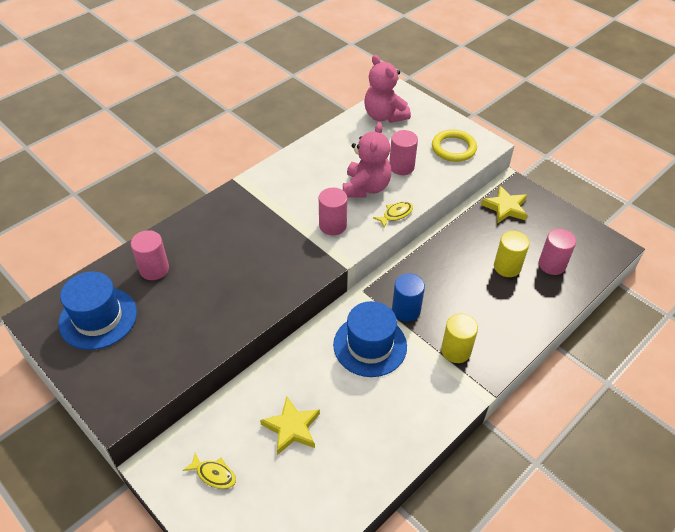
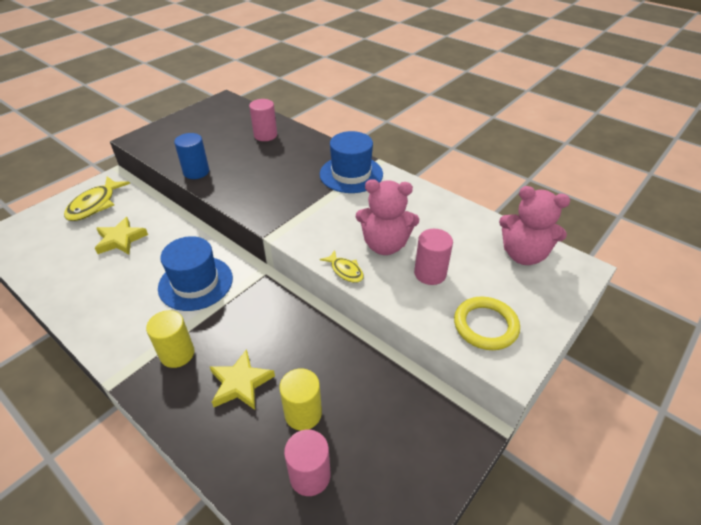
camera: 85 degrees right, 5 degrees down
blue hat [58,272,137,350] -> blue hat moved to [320,131,383,193]
yellow fish [183,453,236,489] -> yellow fish [64,177,130,221], size x1.81
pink cylinder [319,188,347,235] -> none
pink teddy bear [364,55,411,123] -> pink teddy bear turned 120 degrees counterclockwise [499,186,570,265]
blue cylinder [392,273,425,322] -> blue cylinder moved to [174,133,209,179]
yellow star [481,186,527,223] -> yellow star moved to [210,349,275,410]

